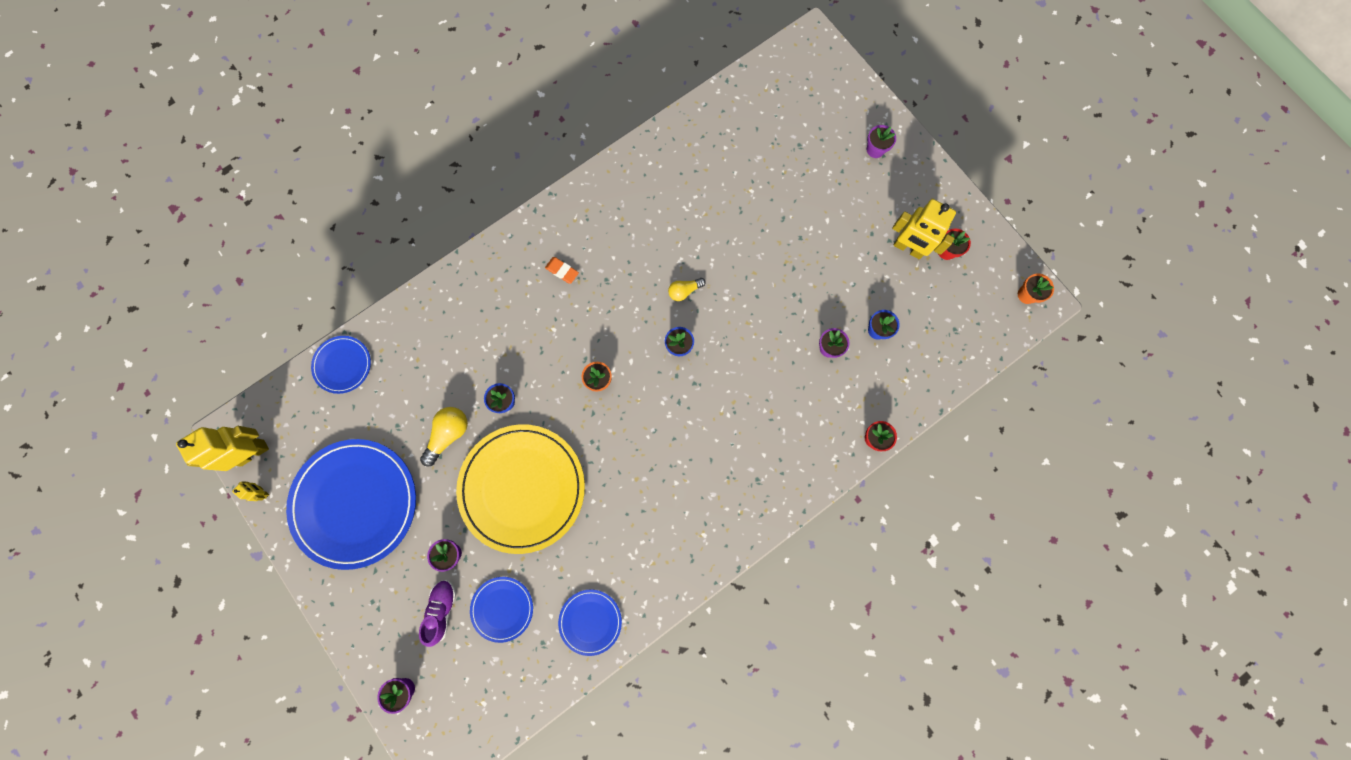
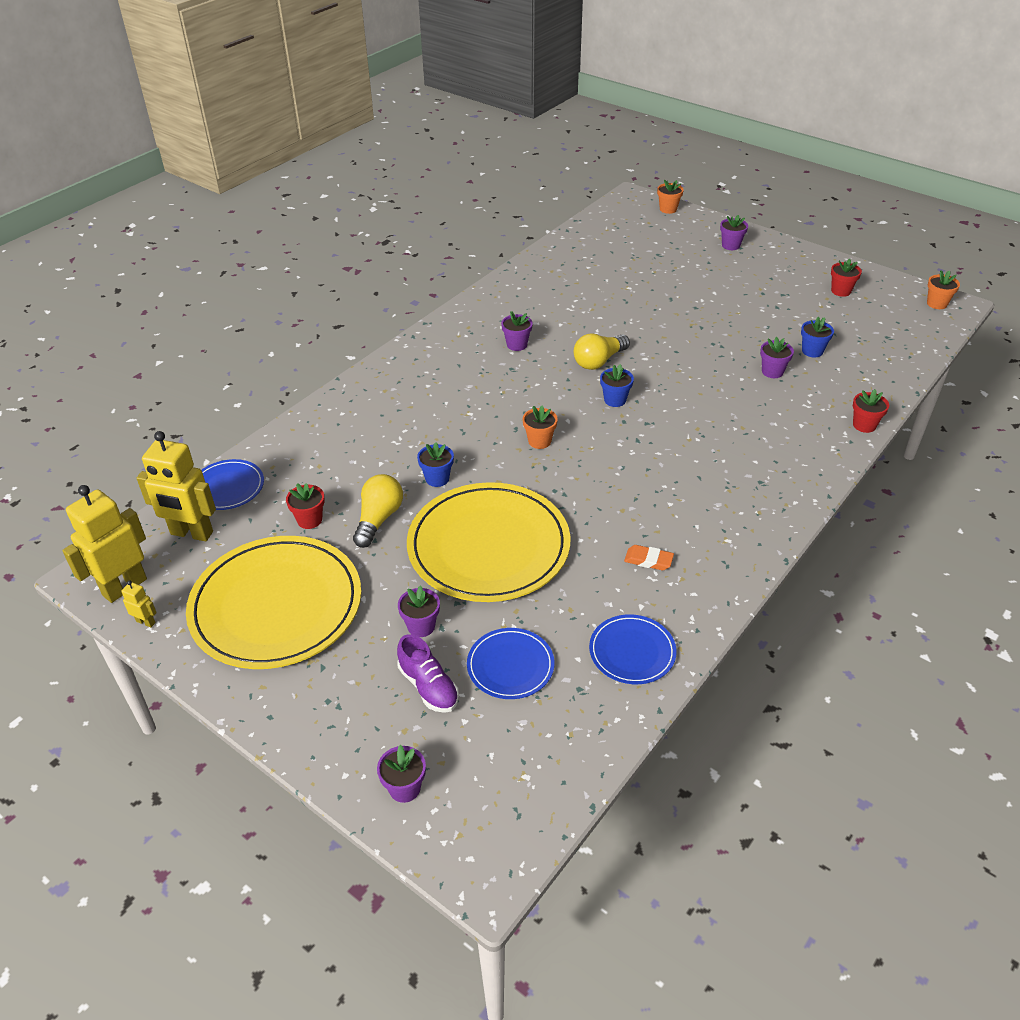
camera: 15 degrees left, 35 degrees down
blue plate [286,439,416,570] -> yellow plate [186,536,361,669]
purple shoe [419,580,456,647] -> purple shoe turned 150 degrees clockwise [397,634,459,713]
orange eraser [545,257,579,284] -> orange eraser moved to [624,545,674,570]
yellow light bulb [668,278,706,301] -> yellow light bulb [574,333,630,370], size x1.57
yellow robot [892,199,956,259] -> yellow robot moved to [137,431,216,541]
none -> red flower pot [286,483,325,529]
none -> purple flower pot [501,311,533,351]
none -> orange flower pot [657,180,684,214]

